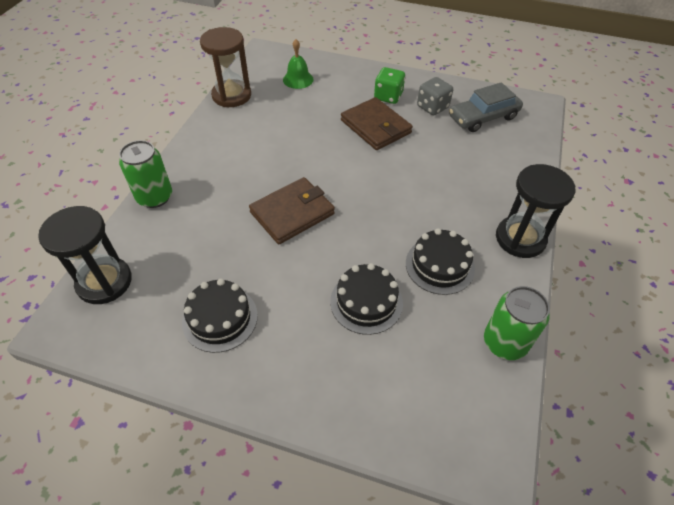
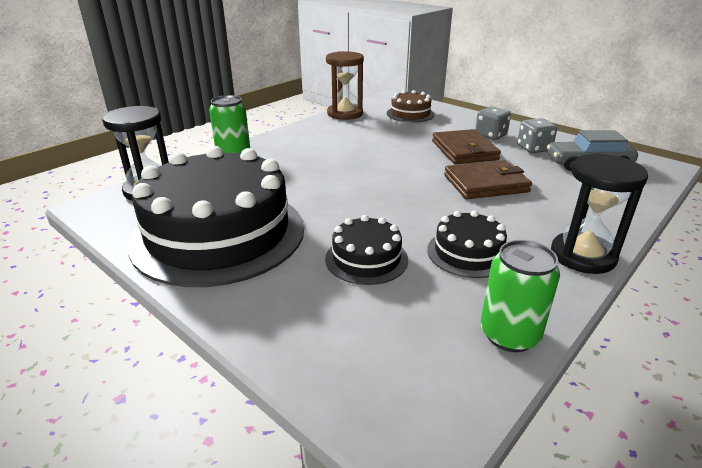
camera: 25 degrees right, 20 degrees down
black cake [182,279,258,353] -> black cake [127,146,304,287], size x2.22
brown wallet [249,177,335,244] -> brown wallet moved to [444,160,532,199]
green bell [283,39,314,89] -> brown cake [387,90,435,123]
green dice [374,67,405,104] -> grey dice [475,106,511,140]

